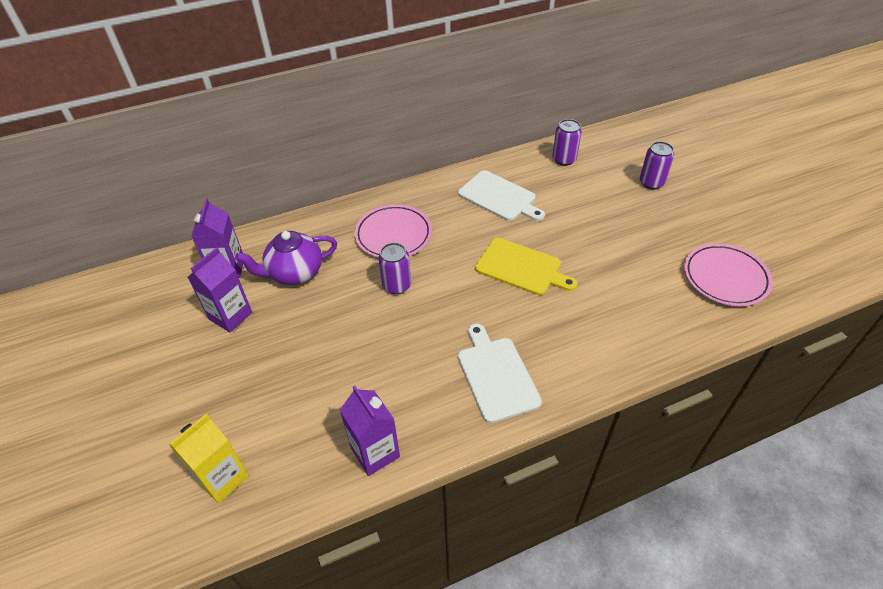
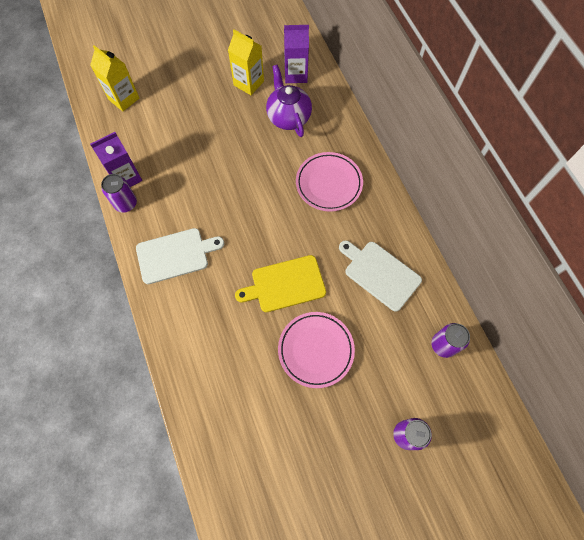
camera: 90 degrees right, 20 degrees up
purple carton [188,247,252,333] -> yellow carton [228,29,264,95]
purple can [378,243,411,294] -> purple can moved to [101,174,137,213]
white cutting board [458,170,545,221] -> white cutting board turned 90 degrees clockwise [339,240,422,312]
yellow cutting board [475,238,577,295] -> yellow cutting board turned 45 degrees clockwise [235,255,326,312]
pink plate [684,243,773,306] -> pink plate moved to [278,312,355,388]

